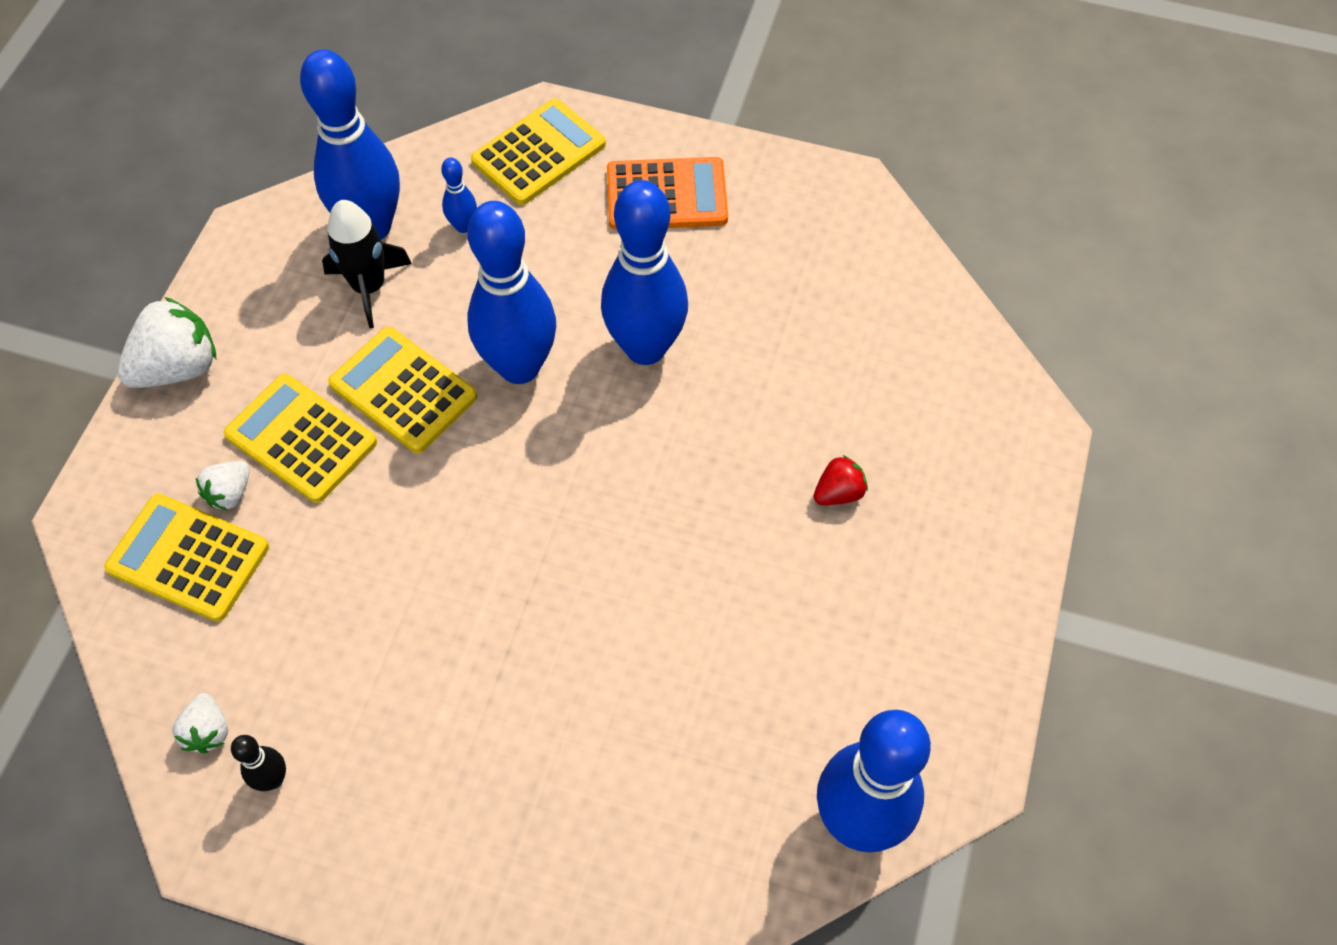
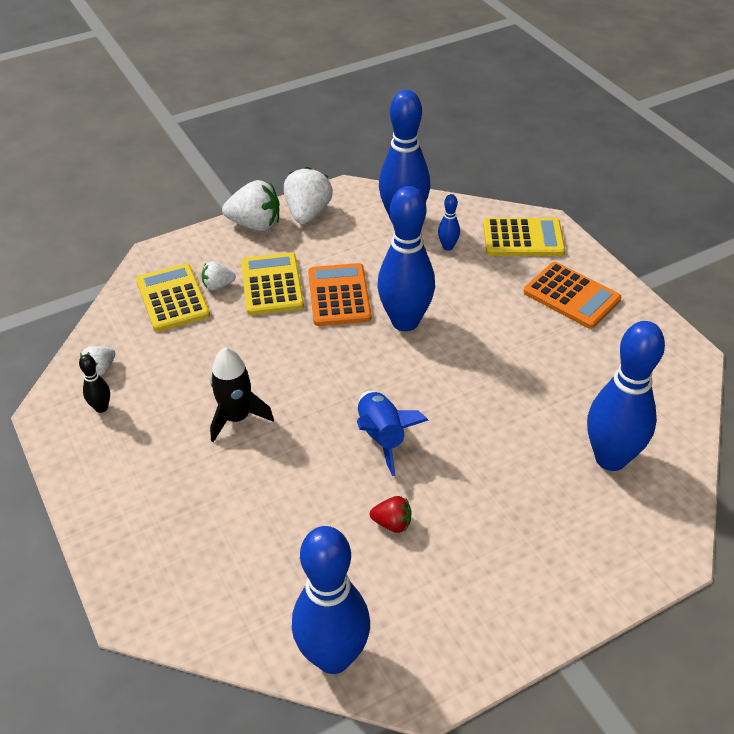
camera: 45 degrees right, 15 degrees down
black rocket [322,200,412,328] -> black rocket moved to [210,347,274,442]
yellow calculator [328,327,477,453] -> orange calculator [308,263,371,326]
blue bowling pin [601,180,688,365] -> blue bowling pin moved to [587,321,665,471]
red strawberry [814,455,868,505] -> red strawberry moved to [370,496,411,533]
none -> white strawberry [284,167,333,224]
none -> blue rocket [357,391,429,476]

